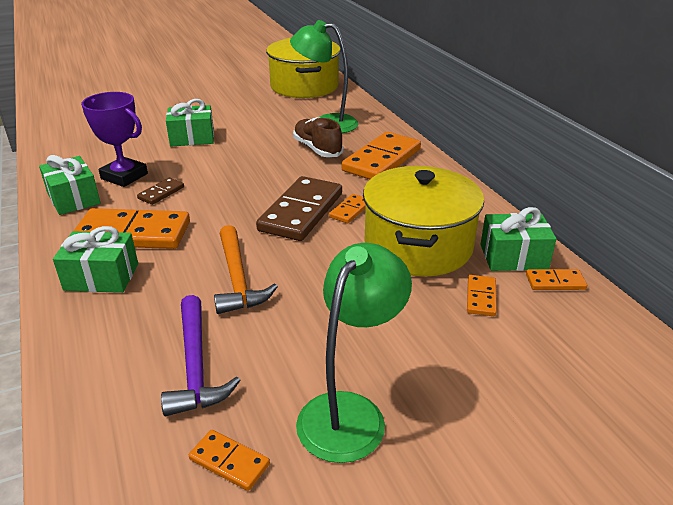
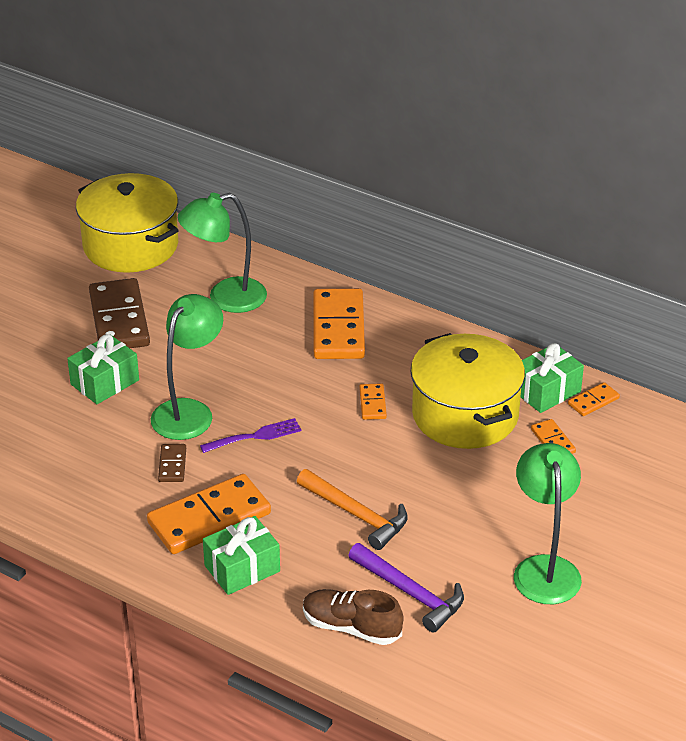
camera: 35 degrees left, 5 degrees up
green gift [39,155,101,215] -> none
purple trophy [81,92,148,187] -> none
orange domino [189,430,270,491] -> none
brown domino [256,176,342,241] -> brown domino moved to [89,278,150,348]
brown shoe [293,117,343,157] -> brown shoe moved to [303,589,403,645]
none -> green lamp [151,294,223,440]
none -> purple fork [200,418,302,453]

